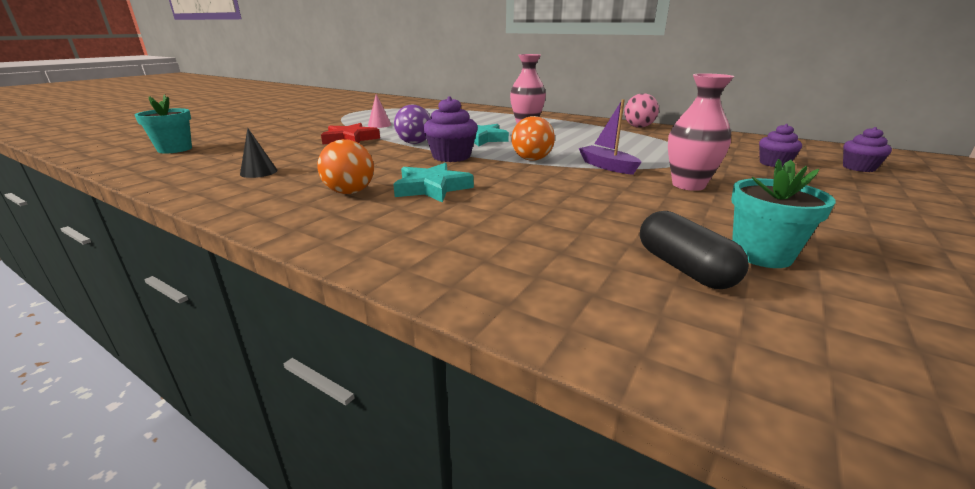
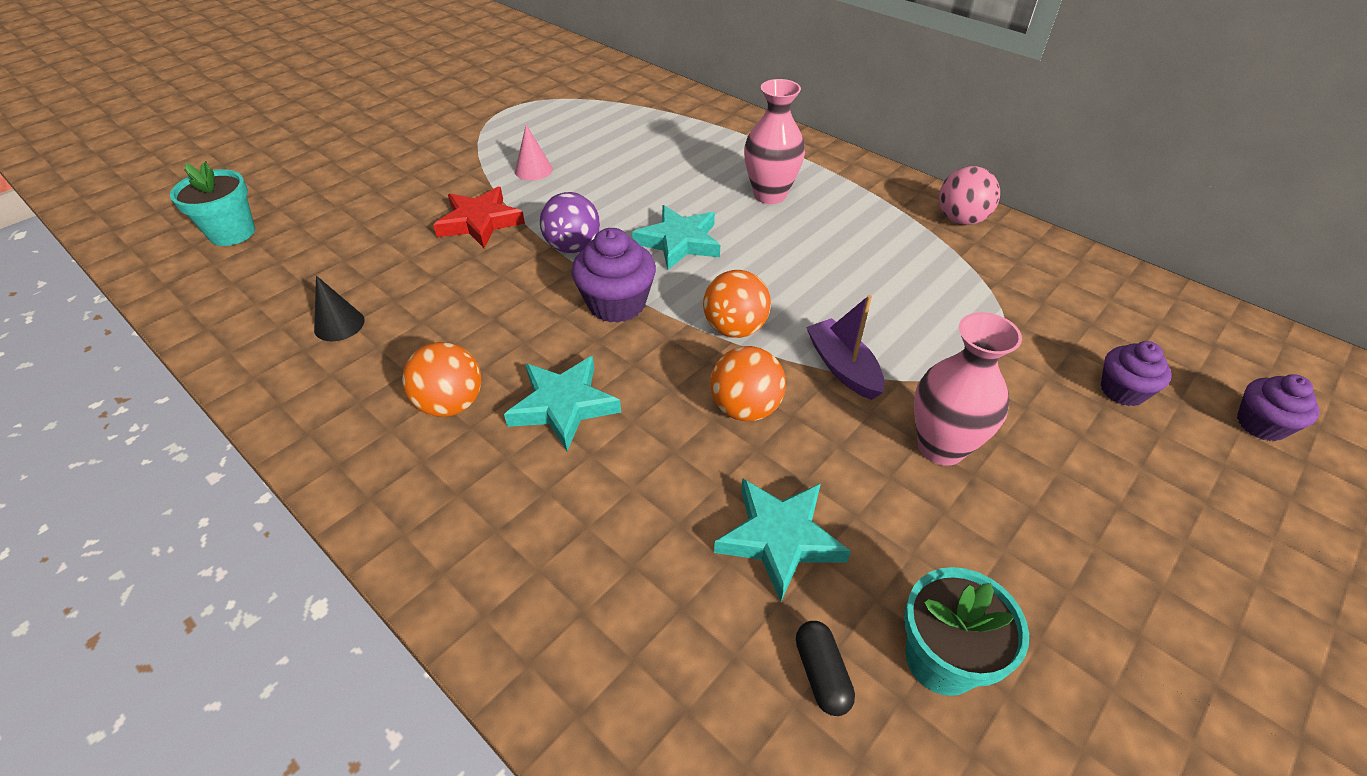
camera: 10 degrees right, 20 degrees up
black capsule [640,211,749,289] -> black capsule [796,621,855,716], size x0.63
none -> orange ball [710,346,786,421]
none -> turquoise star [714,478,851,602]

